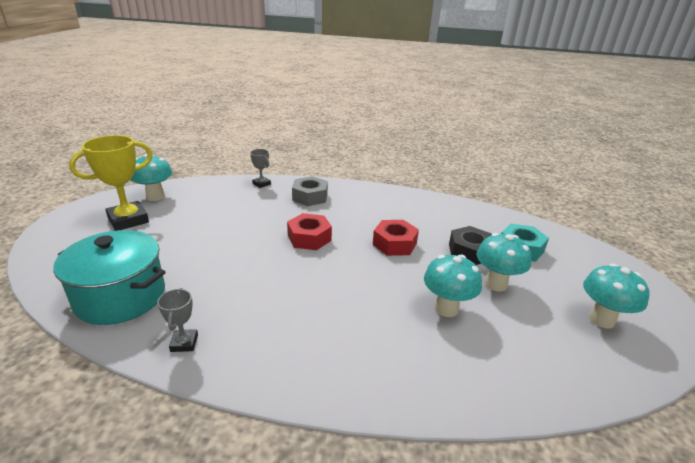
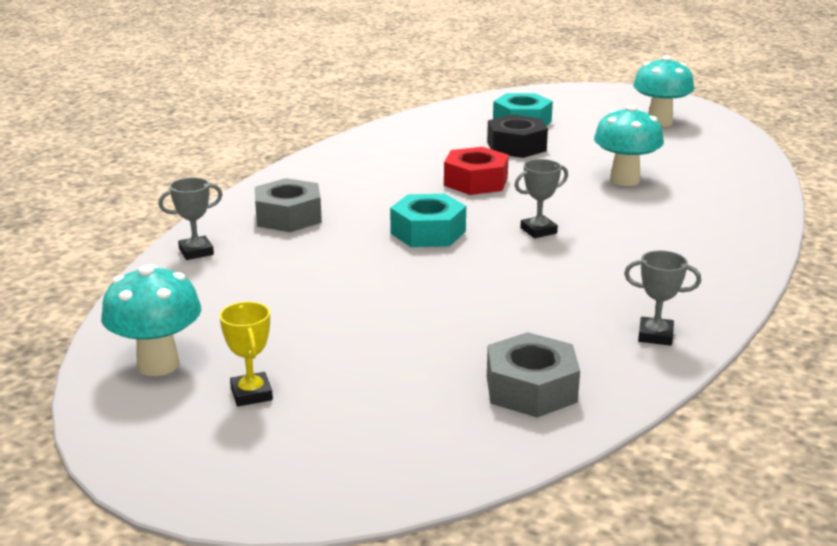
camera: 70 degrees left, 5 degrees down
turquoise pot [53,230,165,325] -> grey nut [487,332,580,417]
yellow trophy [69,135,153,231] -> yellow trophy [219,302,273,406], size x0.50
red nut [287,213,332,250] -> turquoise nut [390,194,466,247]
turquoise mushroom [477,233,531,292] -> none
none -> grey trophy [514,159,568,238]

